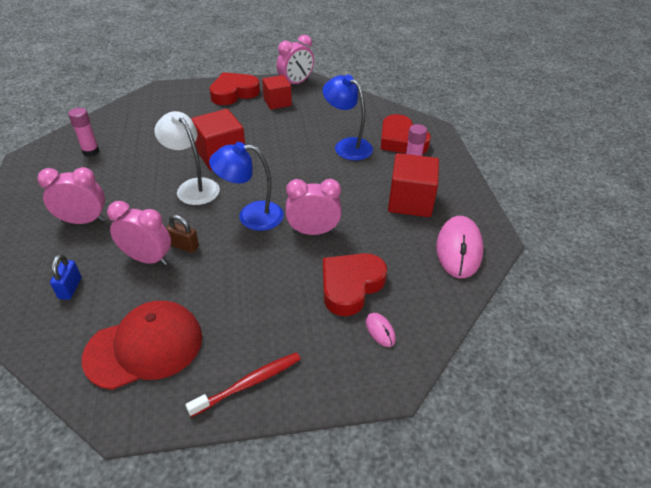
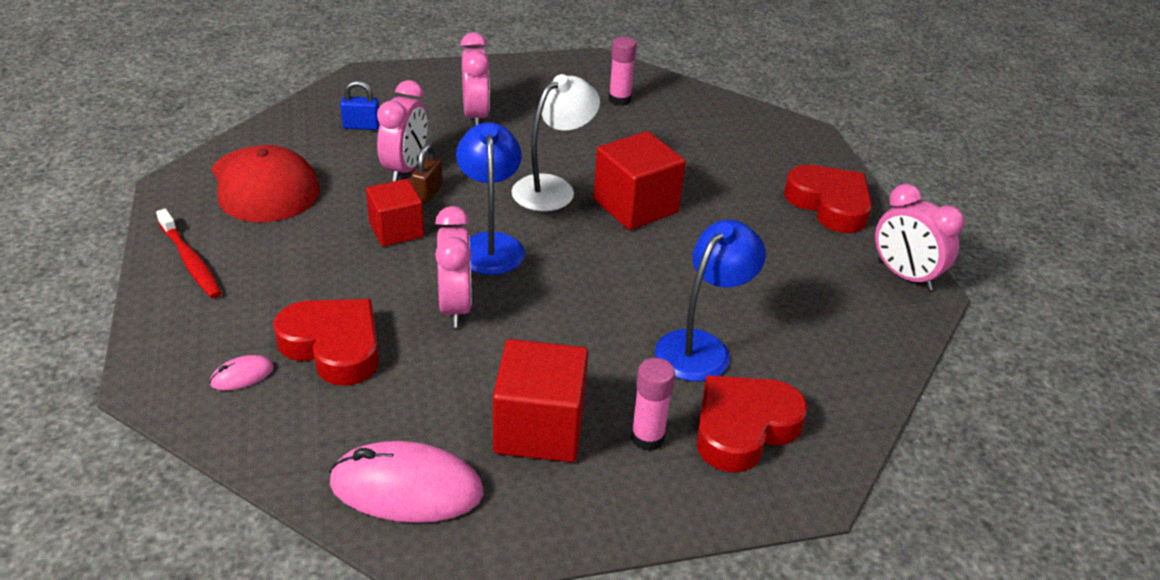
camera: 85 degrees right, 5 degrees down
red cube [262,75,292,110] -> red cube moved to [366,179,424,246]

